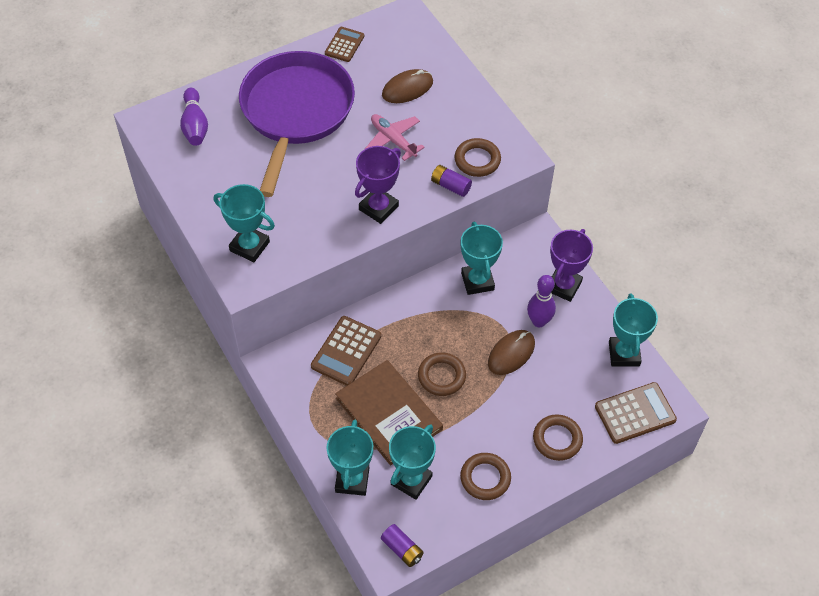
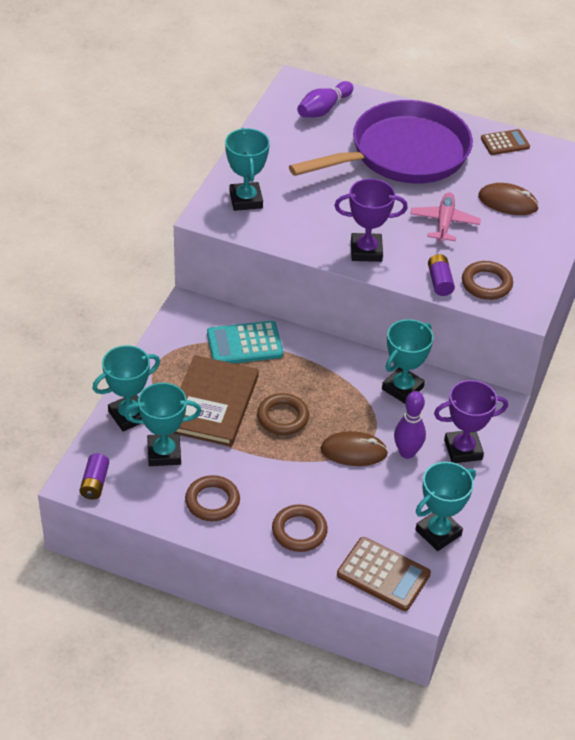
camera: 50 degrees right, 10 degrees down
brown calculator [311,316,381,386] -> turquoise calculator [207,321,283,363]

